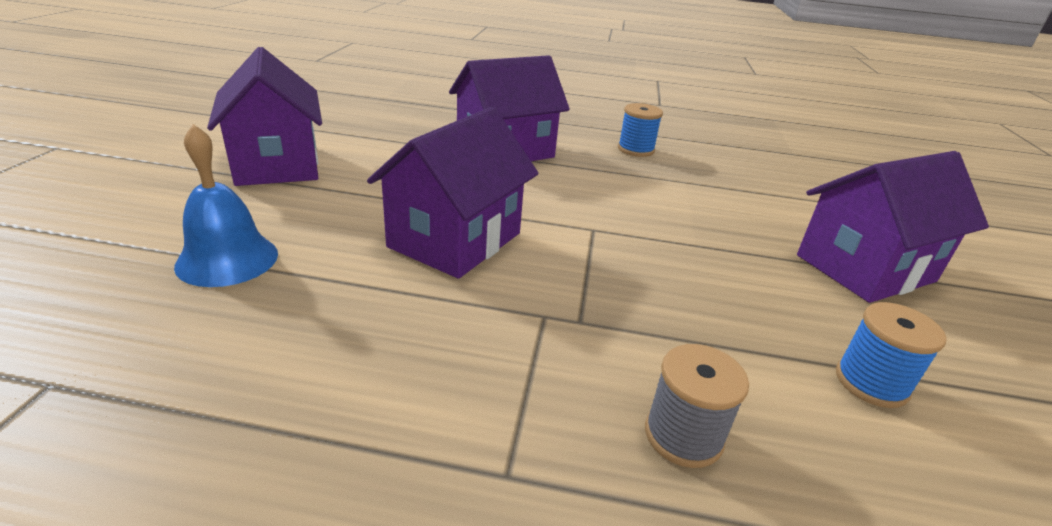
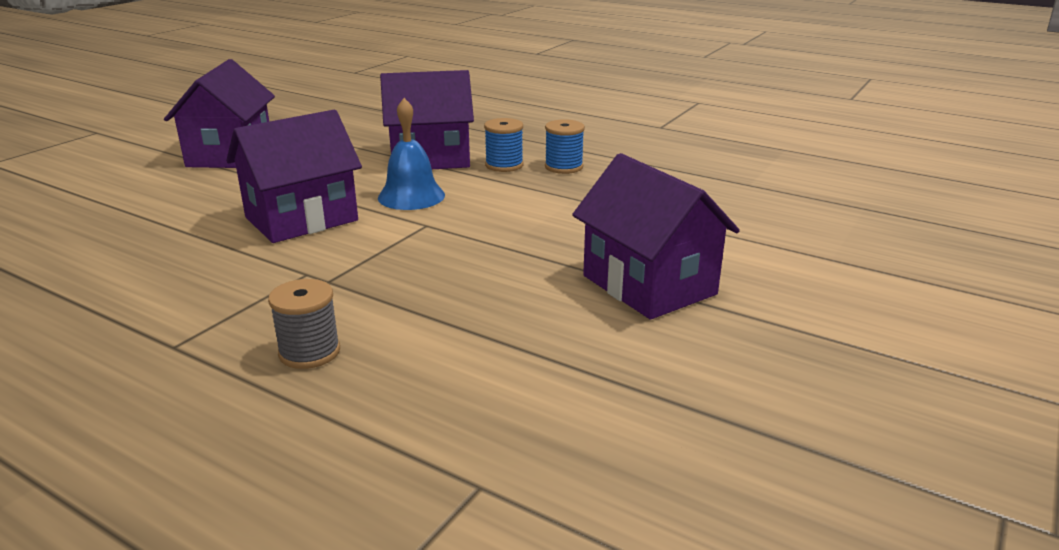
camera: 25 degrees right, 5 degrees down
blue bell [174,124,278,287] -> blue bell moved to [378,98,445,210]
purple house [797,151,989,303] -> purple house turned 60 degrees clockwise [572,153,740,320]
blue spool [836,302,947,408] -> blue spool moved to [484,118,523,172]

